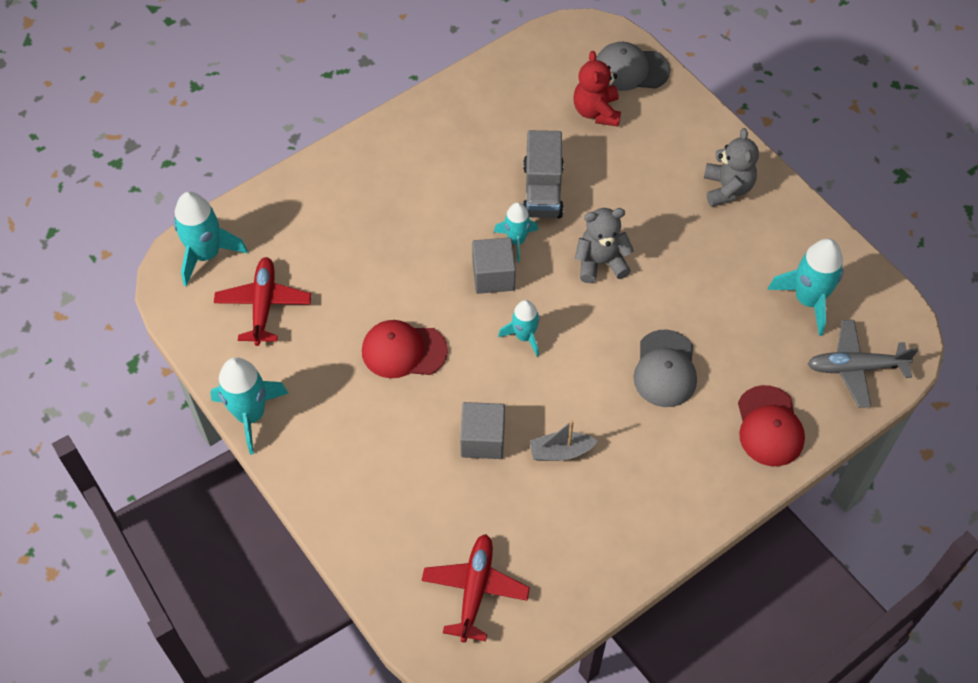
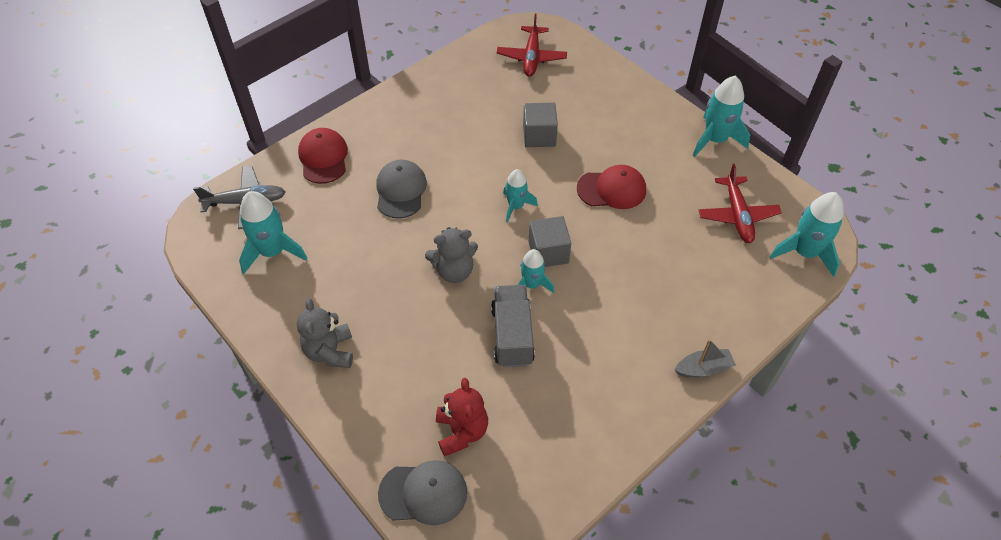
camera: 175 degrees right, 5 degrees down
grey boat [530,420,598,461] -> grey boat moved to [675,339,736,378]

